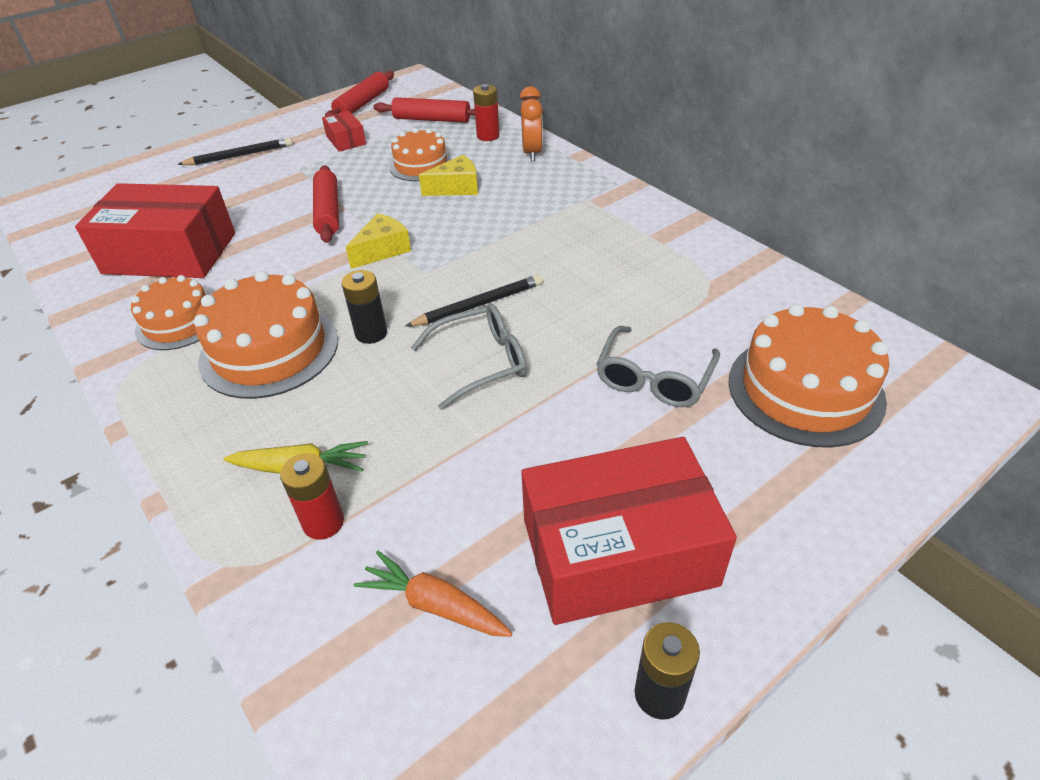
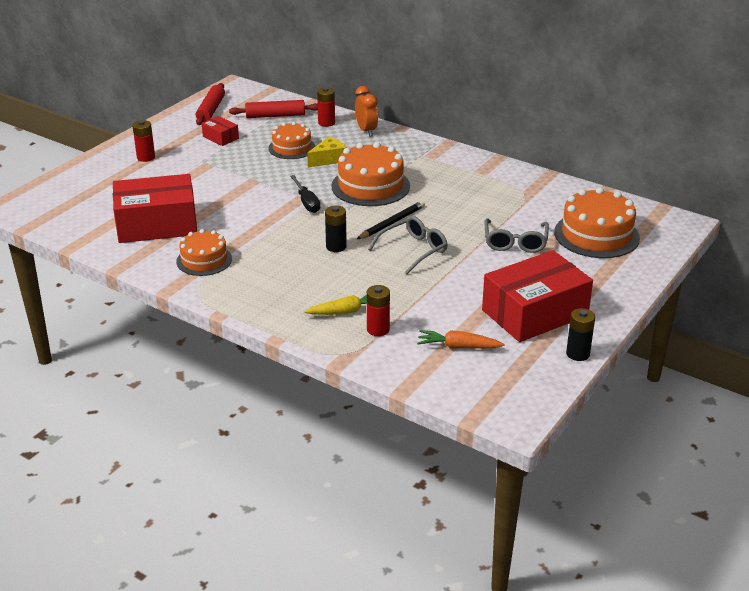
camera: 20 degrees left, 10 degrees down
black pencil [177,137,293,165] -> red battery [132,120,155,162]
orange cake [194,271,338,399] -> orange cake moved to [331,142,410,206]
red rolling pin [313,165,339,243] -> none
yellow cheese [346,213,411,269] -> black screwdriver [290,175,320,213]

